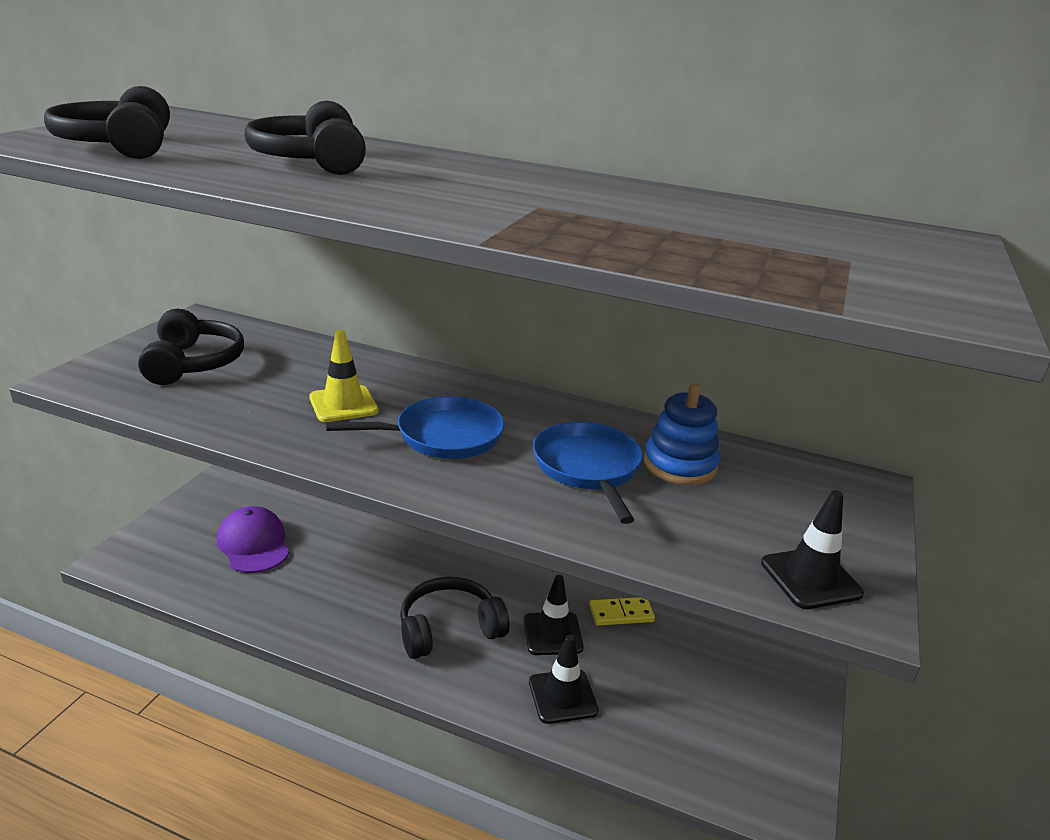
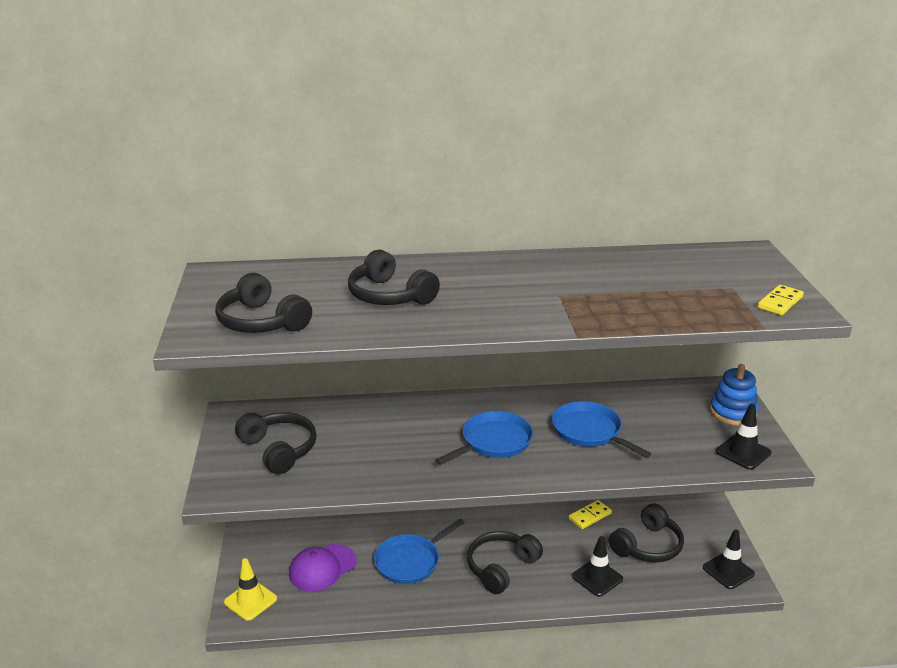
camera: 25 degrees left, 0 degrees up
purple cap [217,506,289,573] -> purple cap turned 75 degrees counterclockwise [289,544,357,591]
yellow traffic cone [309,330,379,422] -> yellow traffic cone moved to [224,558,277,621]
black traffic cone [524,575,584,655] -> black traffic cone moved to [703,530,755,589]
blue stacking toy [644,384,720,485] -> blue stacking toy moved to [710,364,758,425]
none -> blue pan [374,519,465,584]
none -> black headphones [609,503,684,562]
none -> yellow domino [758,285,804,315]

